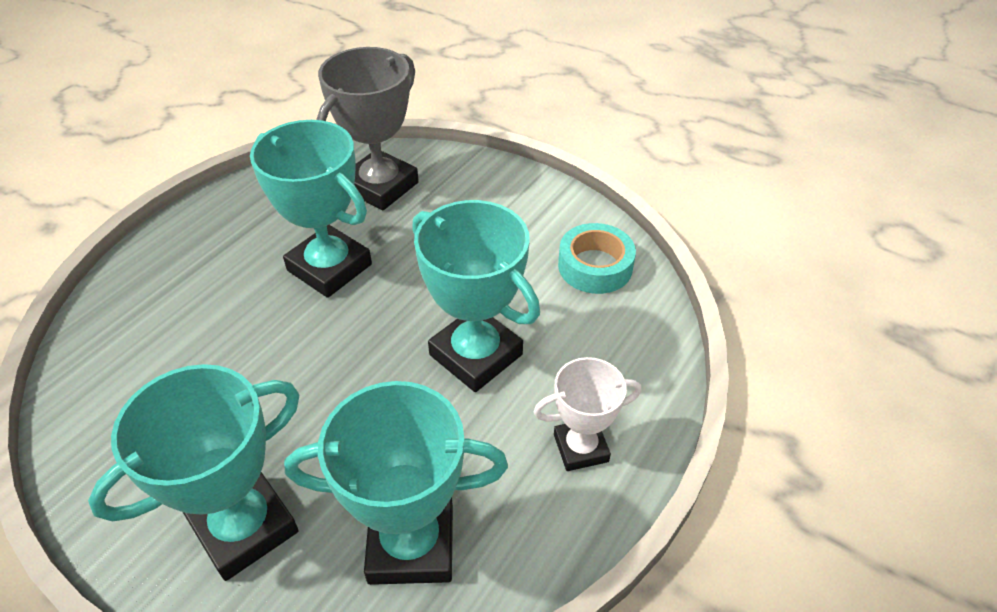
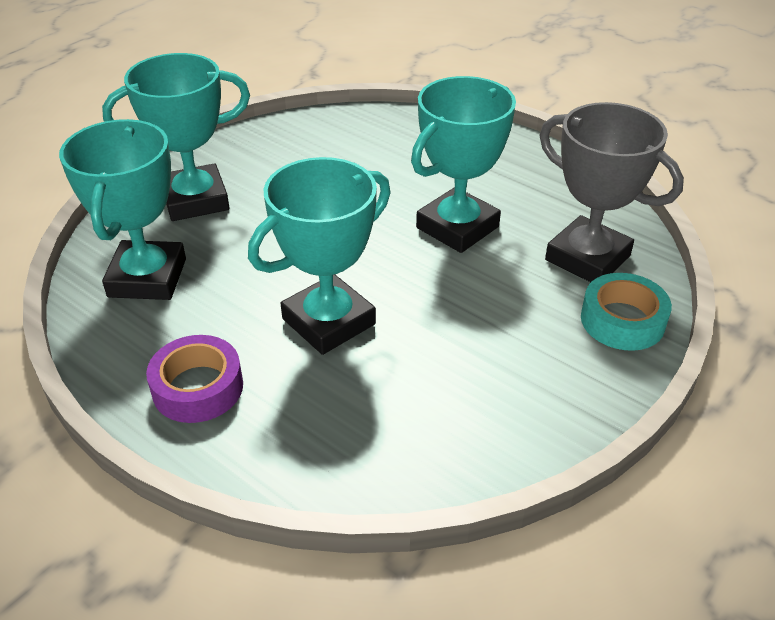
camera: 95 degrees right, 5 degrees down
turquoise trophy [88,364,300,581] -> turquoise trophy turned 75 degrees counterclockwise [102,53,250,221]
white trophy [534,357,641,471] -> purple tape [146,335,243,423]
turquoise tape [558,223,636,294] -> turquoise tape moved to [581,273,672,351]

